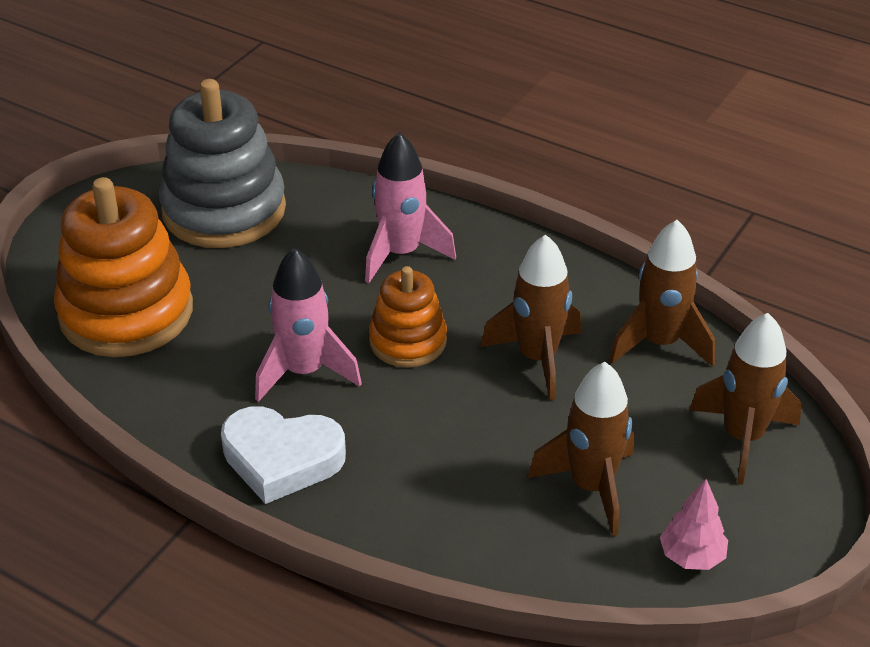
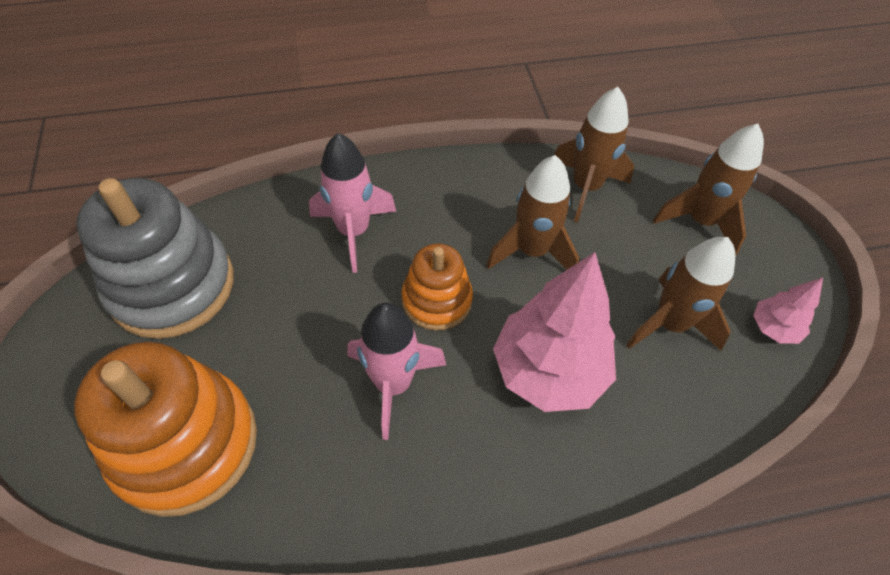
camera: 45 degrees left, 15 degrees up
white heart [221,406,346,504] -> none
none -> pink tree [493,252,616,412]

